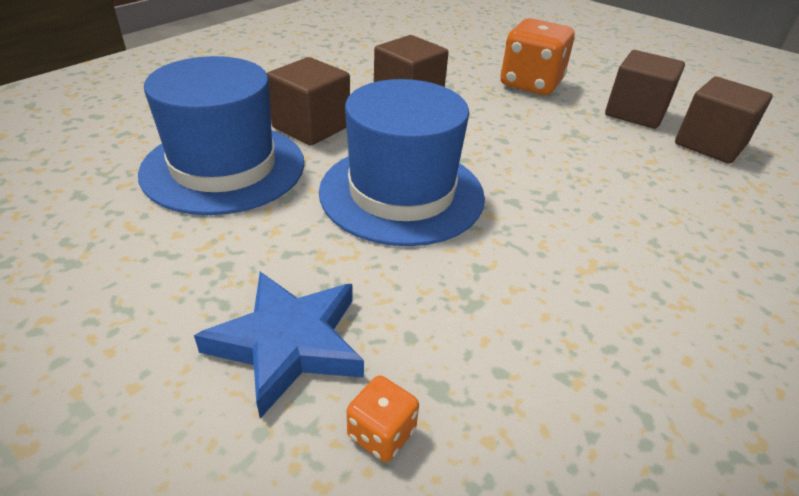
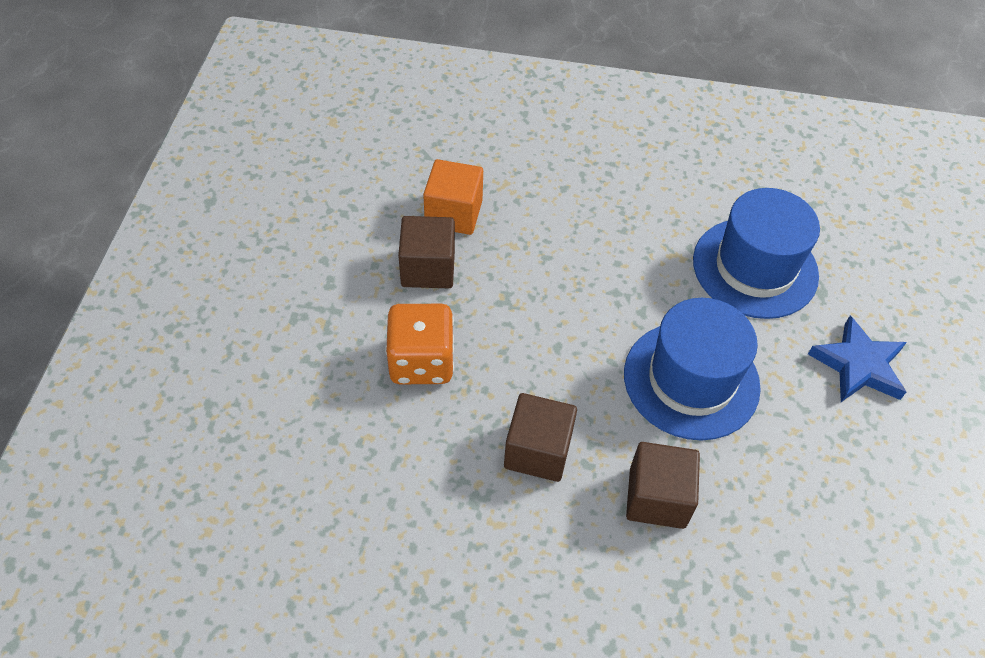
camera: 120 degrees left, 15 degrees up
blue hat [138,56,304,215] -> blue hat moved to [693,188,820,319]
orange dice [347,375,419,462] -> none
brown cube [675,77,773,164] -> orange cube [423,159,483,235]

